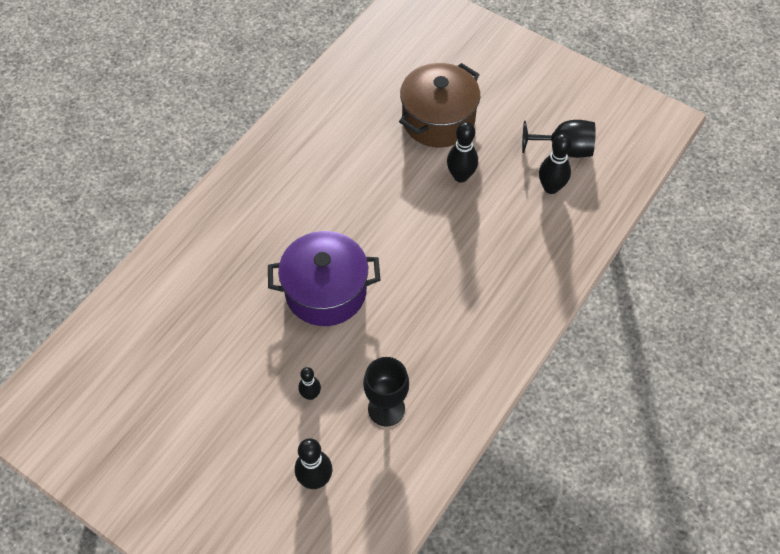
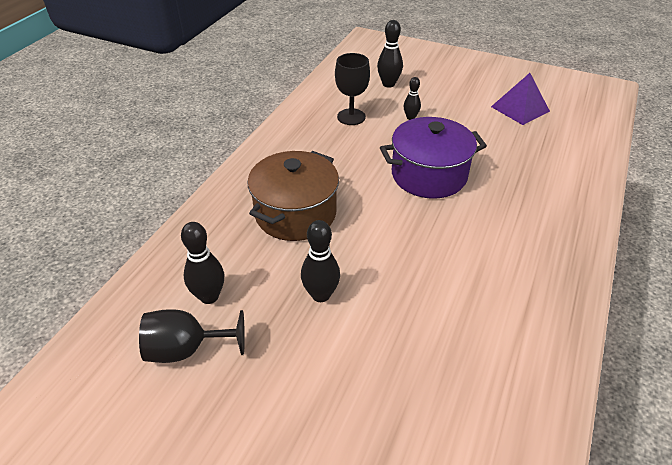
camera: 170 degrees right, 15 degrees down
brown pot [399,63,480,147] -> brown pot moved to [248,151,339,241]
none -> purple pyramid [491,73,550,125]

